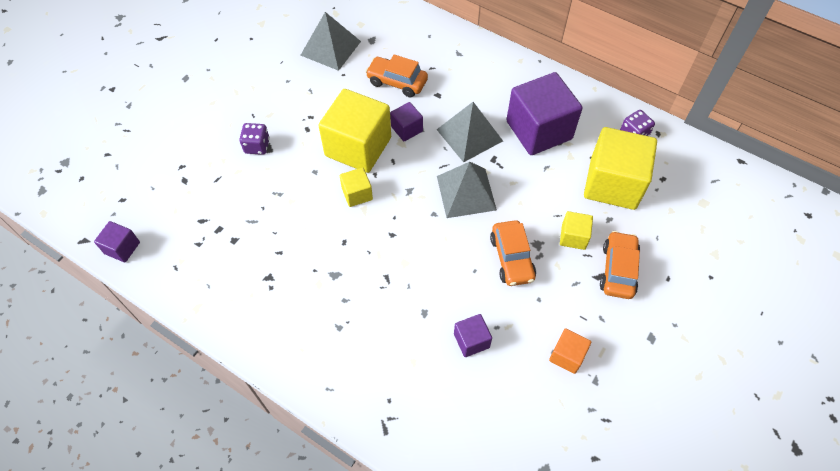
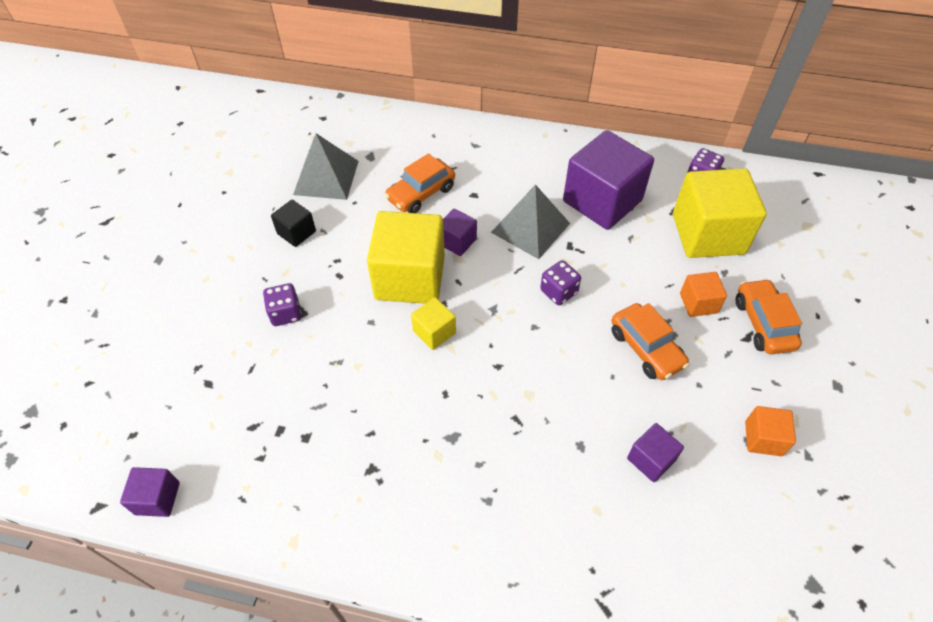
camera: 20 degrees left, 5 degrees down
orange car [365,54,428,97] -> orange car turned 45 degrees counterclockwise [384,153,455,213]
grey pyramid [437,162,497,218] -> purple dice [540,260,581,305]
yellow cube [560,211,593,250] -> orange cube [680,272,727,317]
none -> black cube [271,200,316,247]

